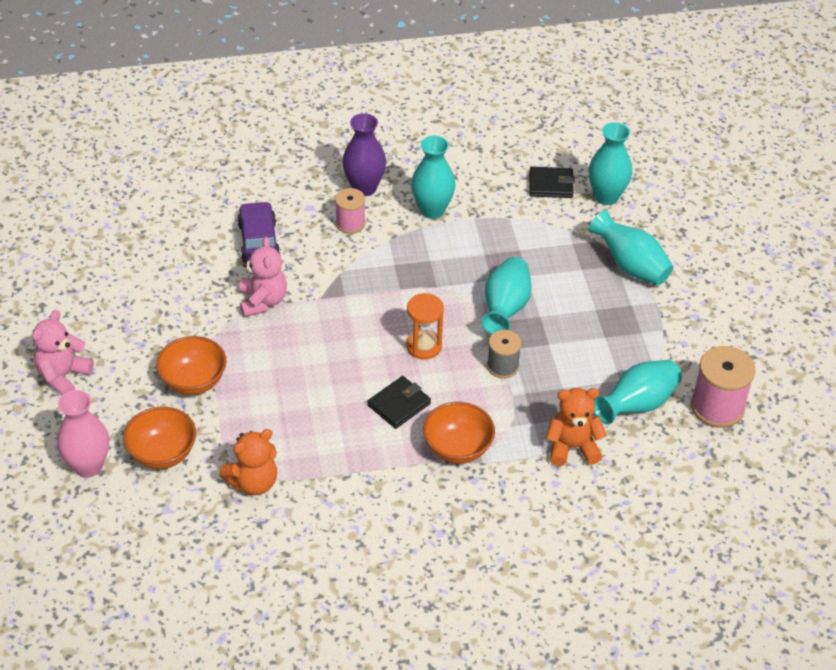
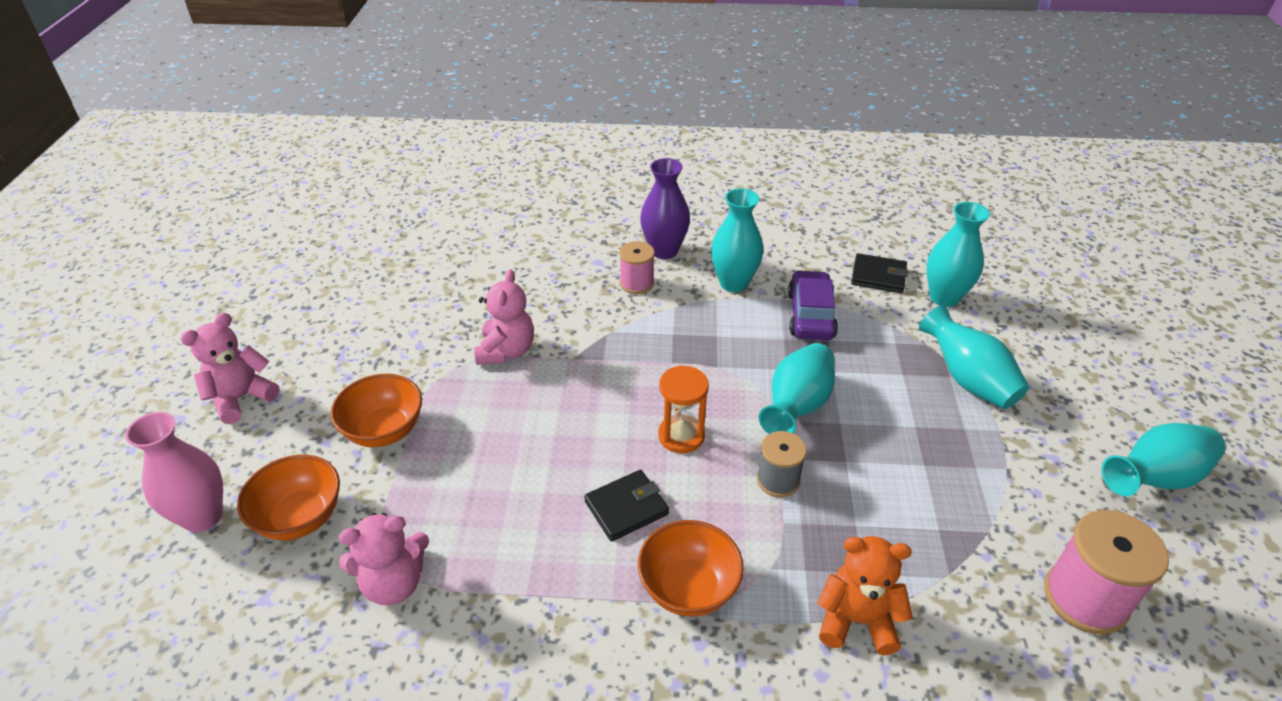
camera: 15 degrees right, 5 degrees down
orange teddy bear [219,429,277,495] -> pink teddy bear [339,513,429,606]
purple car [237,201,280,263] -> purple car moved to [788,270,838,340]
turquoise vase [594,360,682,424] -> turquoise vase moved to [1101,423,1226,496]

